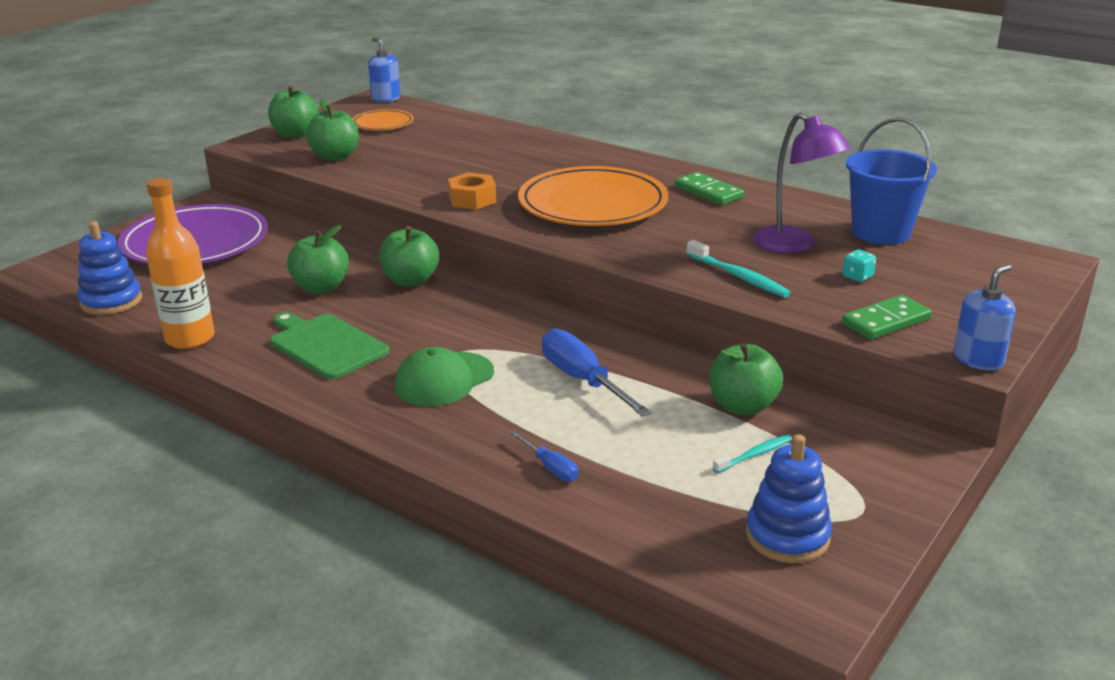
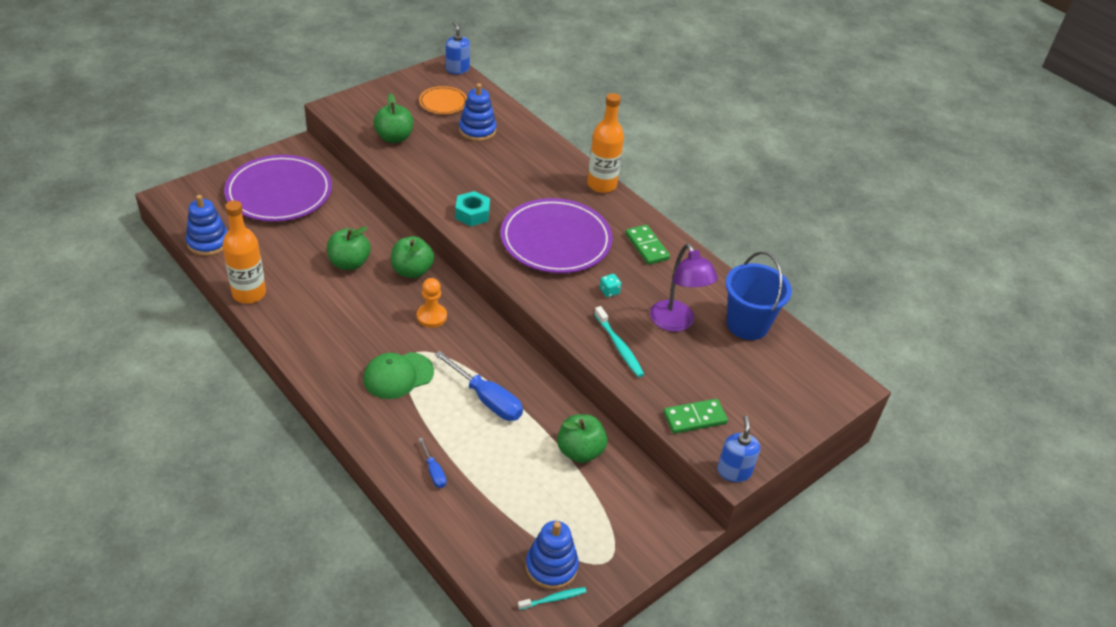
camera: 10 degrees right, 15 degrees up
green apple [268,86,319,138] -> none
green cutting board [270,312,389,380] -> none
orange nut [448,173,496,210] -> turquoise nut [455,191,490,226]
orange plate [518,166,668,226] -> purple plate [500,198,612,273]
blue screwdriver [542,328,651,417] -> blue screwdriver turned 150 degrees clockwise [434,351,523,421]
turquoise toothbrush [712,435,792,473] -> turquoise toothbrush moved to [518,587,587,610]
turquoise dice [842,249,876,282] -> turquoise dice moved to [600,274,621,297]
blue soap dispenser [953,264,1016,371] -> blue soap dispenser turned 60 degrees counterclockwise [717,416,760,482]
none -> orange pawn [417,278,447,328]
none -> blue stacking toy [459,83,497,142]
none -> orange bottle [587,93,624,193]

